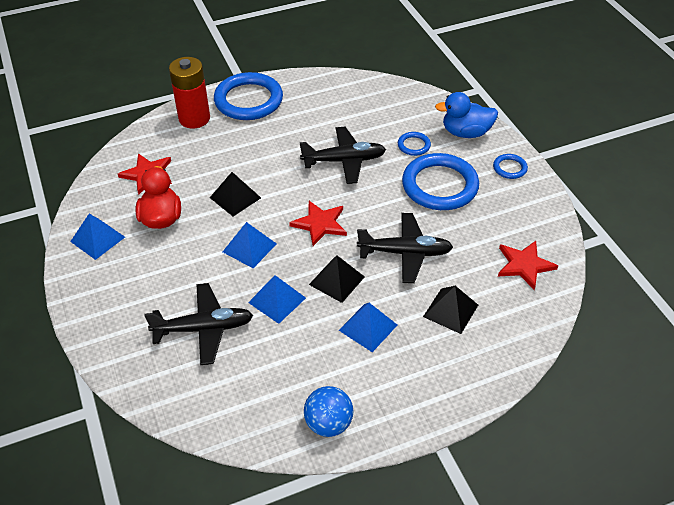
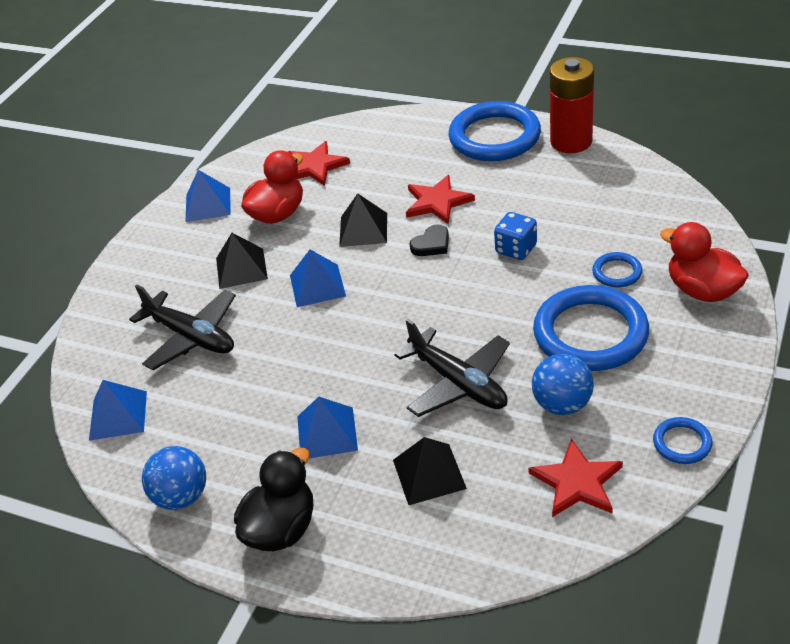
camera: 50 degrees right, 5 degrees down
red battery [169,57,210,128] -> red battery moved to [550,57,594,153]
blue pyramid [248,275,306,324] -> blue pyramid moved to [89,380,147,441]
red star [289,201,347,246] -> red star moved to [406,175,475,224]
black plane [300,127,386,184] -> blue dice [494,212,537,260]
black pyramid [309,255,365,303] -> black pyramid moved to [216,233,268,289]
blue duck [435,92,498,138] -> red duck [660,222,749,302]
blue ring [493,154,528,179] -> blue ring moved to [653,417,712,464]
none -> black duck [234,448,313,551]
none -> black heart [410,224,449,256]
none -> blue ball [532,354,594,415]

